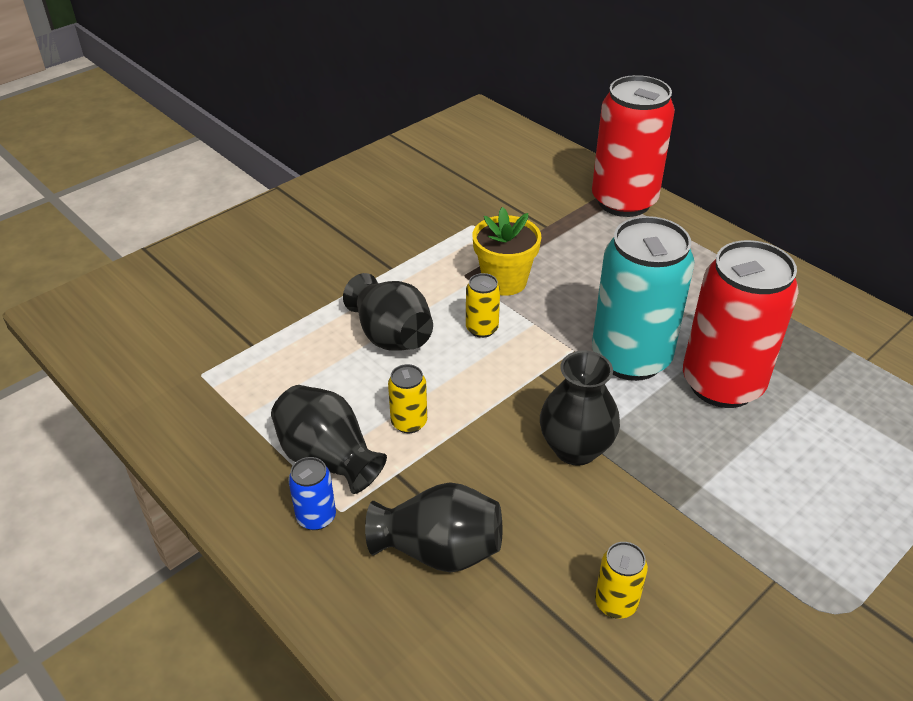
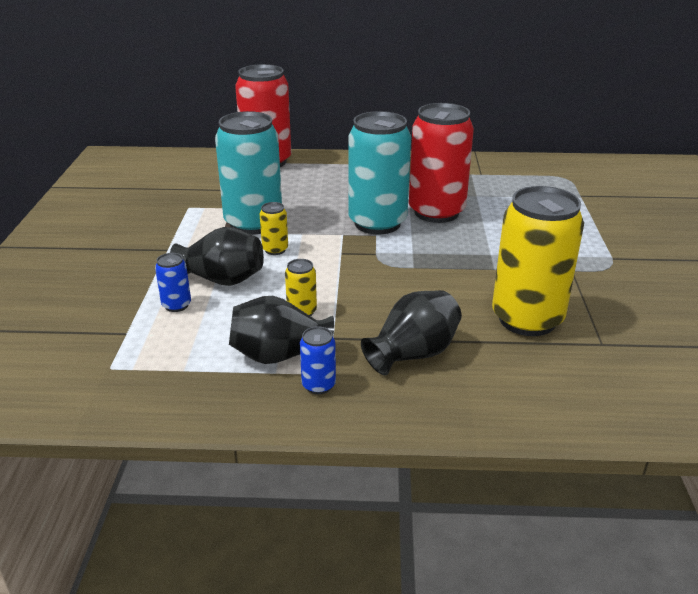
camera: 45 degrees left, 10 degrees down
yellow flower pot [472,207,542,296] -> turquoise can [215,111,282,235]
black vase [540,350,620,466] -> none
yellow can [595,542,648,618] -> yellow can [492,186,584,336], size x2.38
none -> blue can [155,253,191,312]

